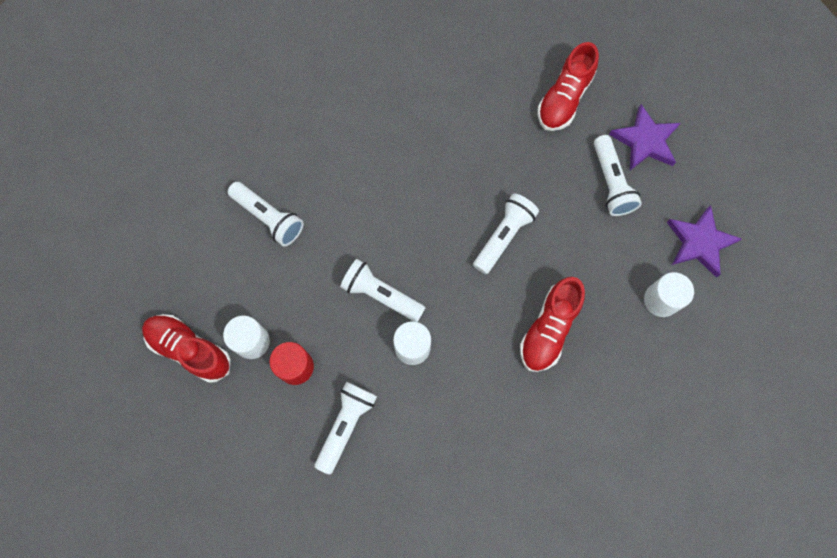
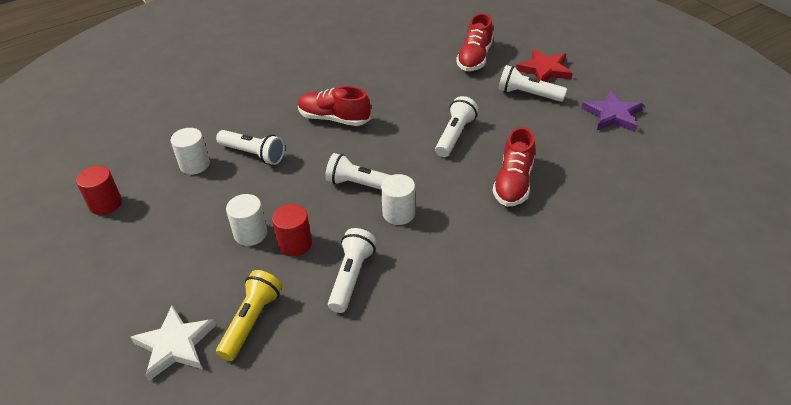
camera: 10 degrees left, 30 degrees down
red shoe [142,314,231,383] -> red shoe moved to [298,86,371,126]
white flashlight [594,135,642,216] -> white flashlight turned 135 degrees clockwise [499,65,567,102]
purple star [609,104,680,170] -> red star [516,49,573,82]
white cylinder [644,272,694,317] -> white cylinder moved to [170,128,210,175]
none -> red cylinder [76,166,122,215]
none -> white star [130,306,216,381]
none -> yellow flashlight [216,270,282,361]

